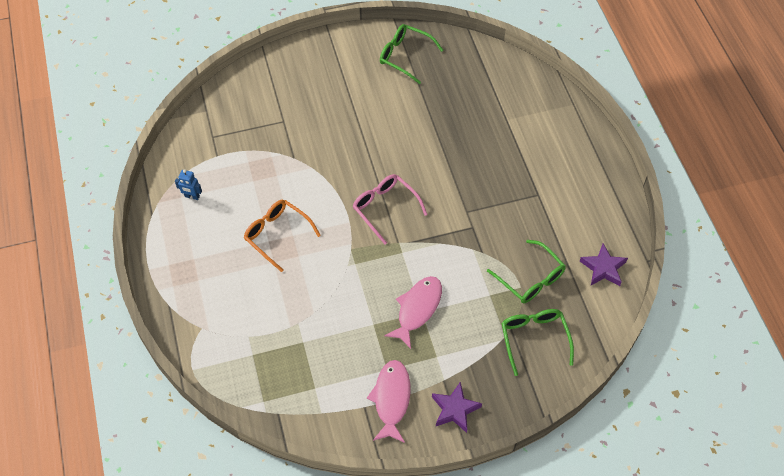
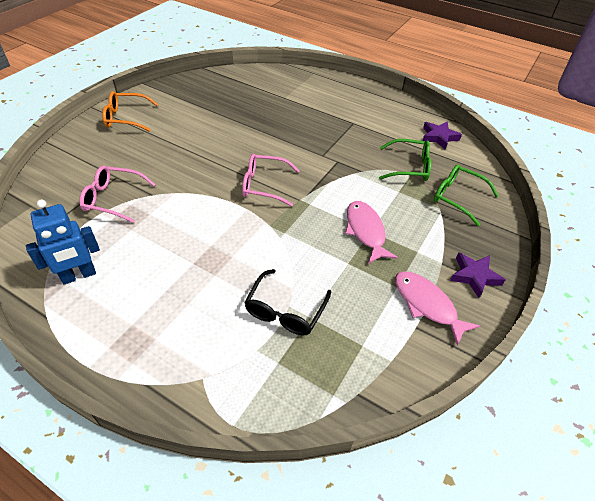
camera: 45 degrees left, 10 degrees down
blue robot [175,169,202,200] -> blue robot [26,200,100,285], size x1.85
orange glasses [244,200,321,272] -> orange glasses moved to [102,91,158,132]
green glasses [380,24,443,84] -> none
none -> pink glasses [79,166,156,223]
none -> black glasses [244,269,331,335]

